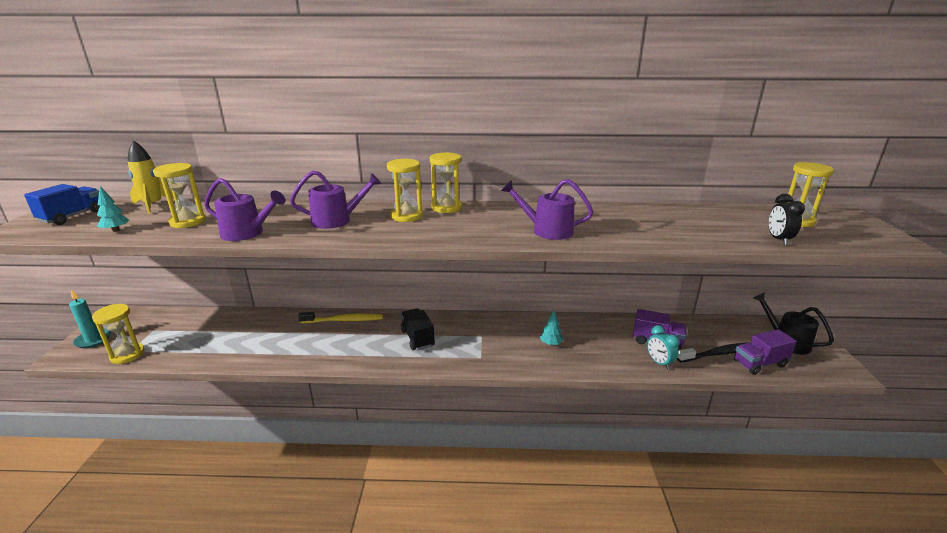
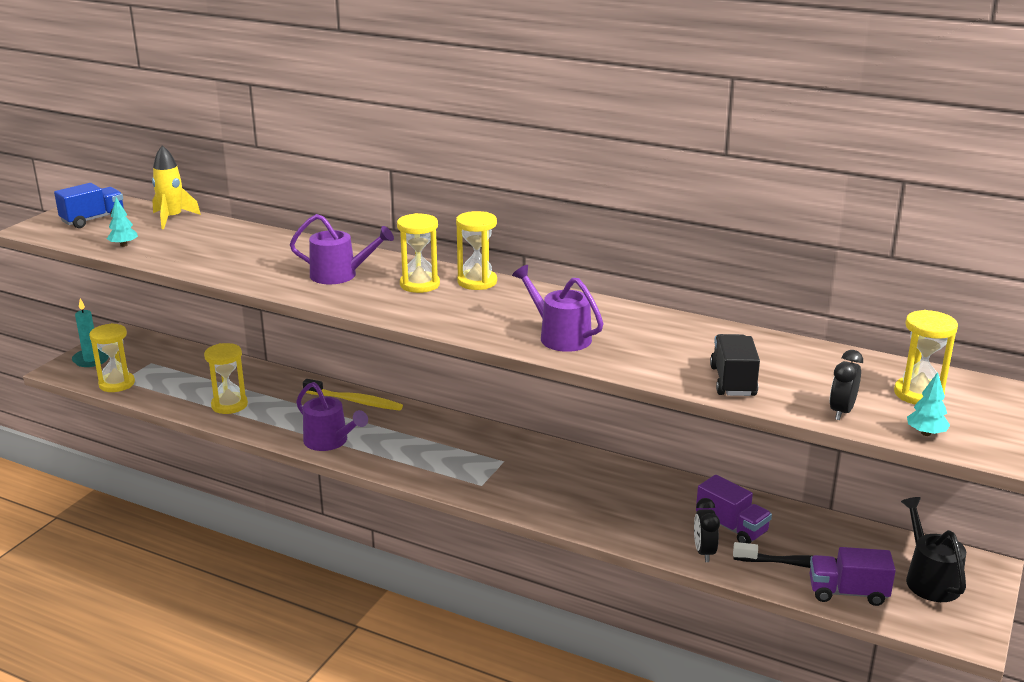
camera: 25 degrees right, 0 degrees up
yellow hourglass [153,163,206,228] -> yellow hourglass moved to [204,343,248,414]
purple watering can [204,178,285,241] -> purple watering can moved to [296,382,368,451]
black truck [401,308,435,350] -> black truck moved to [710,334,760,396]
turquoise tree [540,311,563,346] -> turquoise tree moved to [907,372,950,436]
turquoise clock [647,325,680,370] -> black clock [694,498,720,562]

